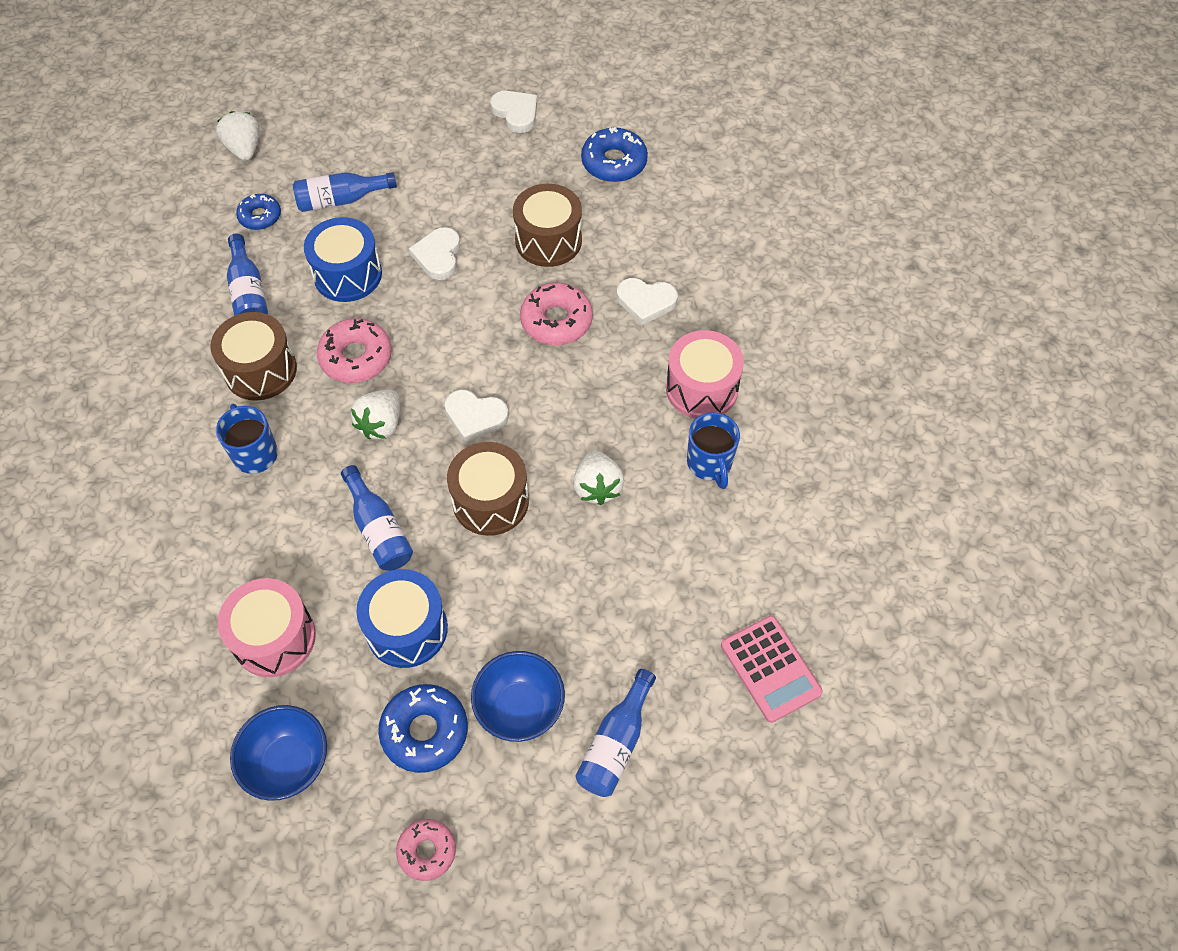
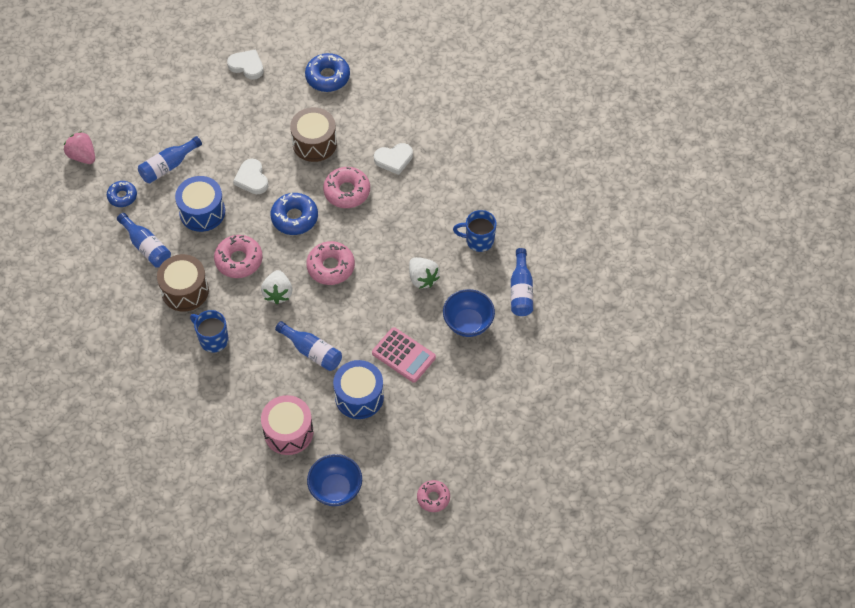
camera: 25 degrees left, 0 degrees up
white strawberry [216,111,260,161] -> pink strawberry [64,131,95,164]
blue donut [378,684,468,773] -> blue donut moved to [270,193,318,235]
white heart [444,390,509,442] -> pink donut [306,241,355,285]
brown drum [447,442,529,536] -> none
blue bowl [471,651,565,742] -> blue bowl moved to [443,289,495,337]
blue bottle [575,669,656,797] -> blue bottle moved to [511,248,533,316]
pink drum [666,330,744,419] -> none
blue mug [687,412,740,489] -> blue mug turned 135 degrees clockwise [453,210,497,252]
pink calculator [721,616,823,723] -> pink calculator moved to [372,327,436,383]

